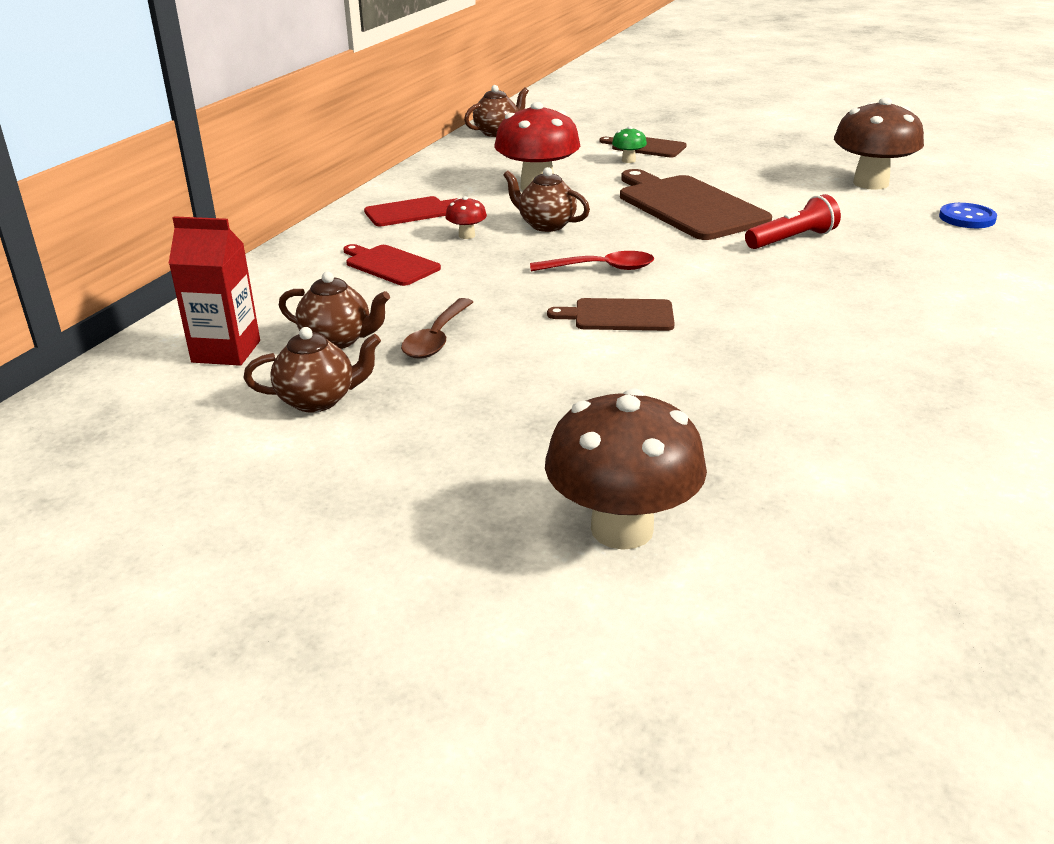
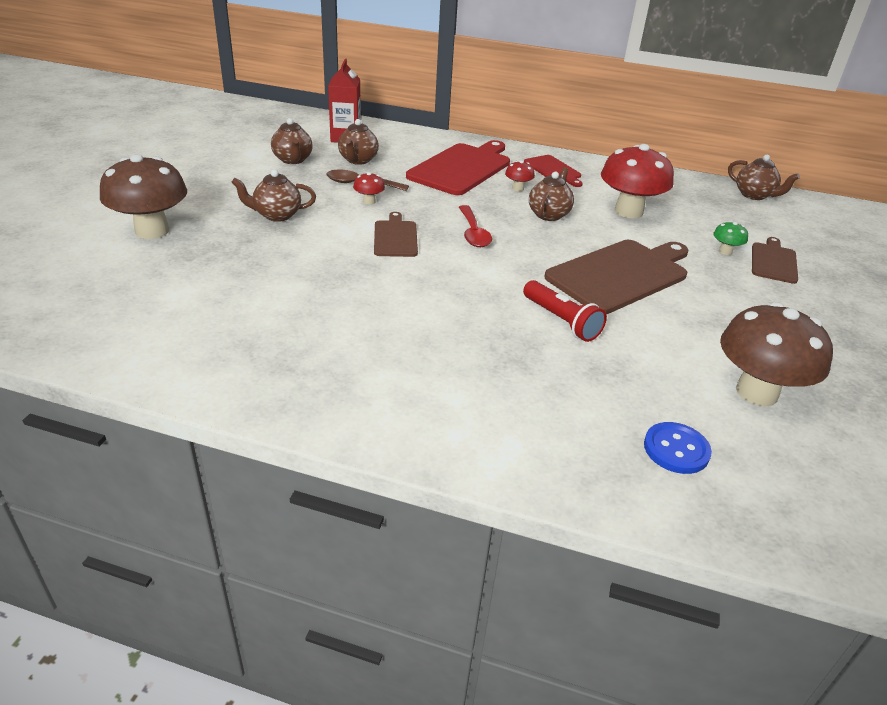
camera: 80 degrees right, 5 degrees up
red cutting board [343,244,441,286] -> red cutting board [406,140,510,195], size x1.86
none -> brown teapot [231,169,316,222]
none -> red mushroom [353,172,385,205]

